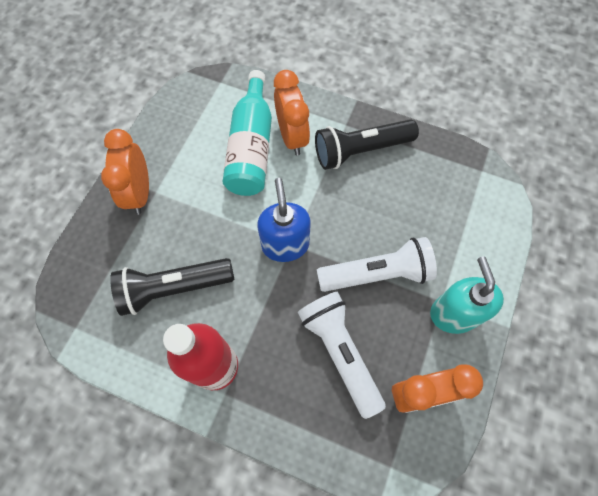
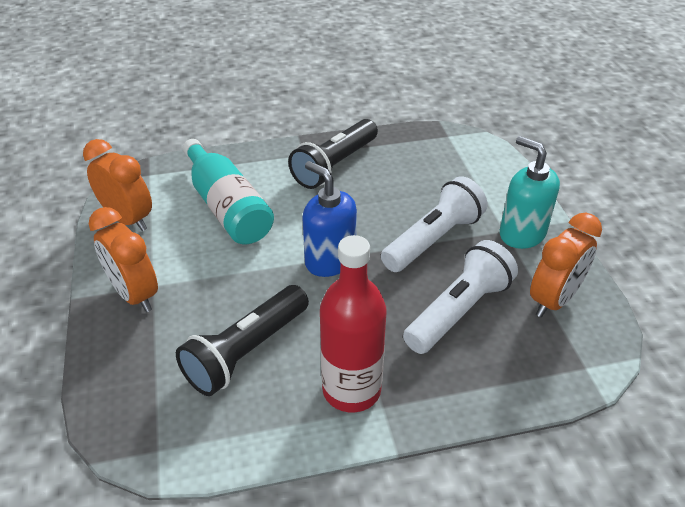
camera: 35 degrees left, 25 degrees down
orange clock [274,70,310,155] -> orange clock moved to [83,139,152,231]
white flashlight [298,292,386,419] -> white flashlight turned 105 degrees clockwise [403,240,518,354]

